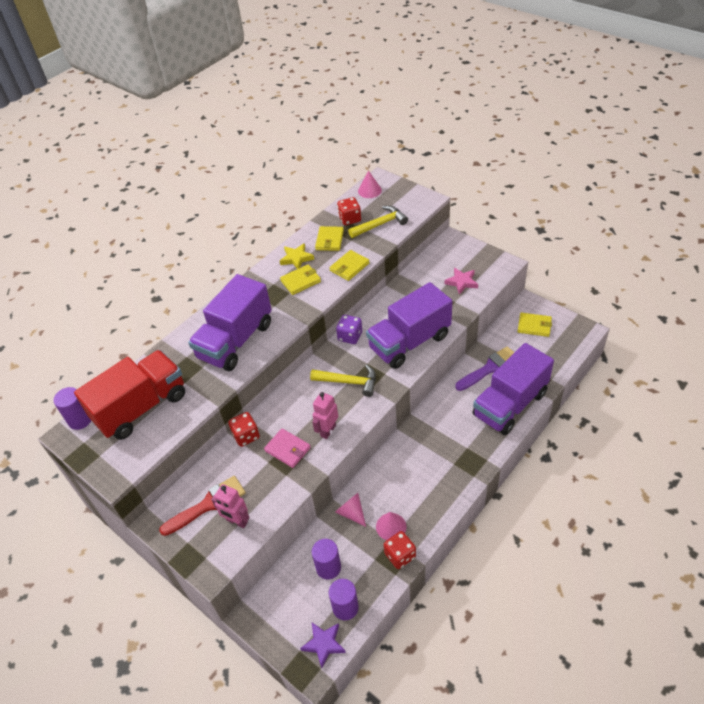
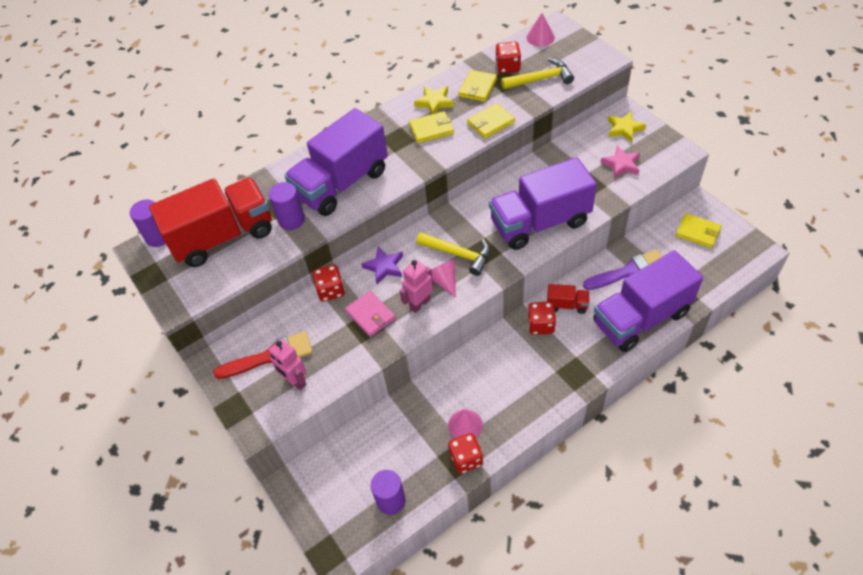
camera: 15 degrees right, 5 degrees up
purple star [300,623,346,668] -> purple star moved to [361,247,403,284]
purple cylinder [312,539,341,580] -> purple cylinder moved to [269,182,305,230]
pink cone [335,493,366,527] -> pink cone moved to [431,260,456,298]
purple dice [336,315,362,344] -> none
none -> red dice [527,302,556,335]
none -> red truck [547,284,589,314]
none -> yellow star [608,112,646,143]

